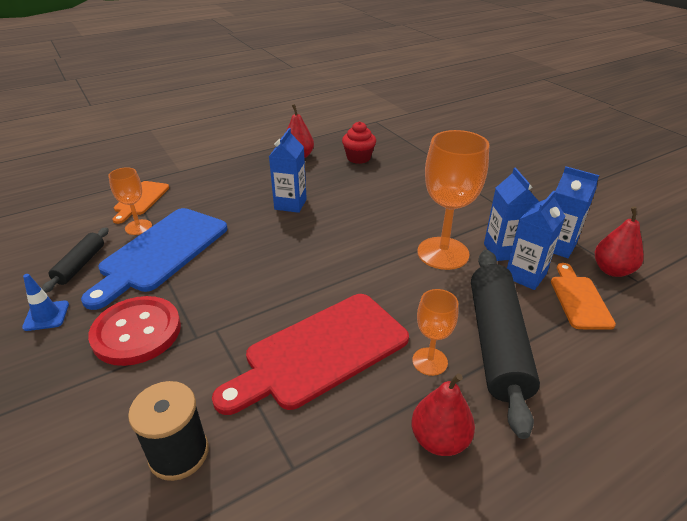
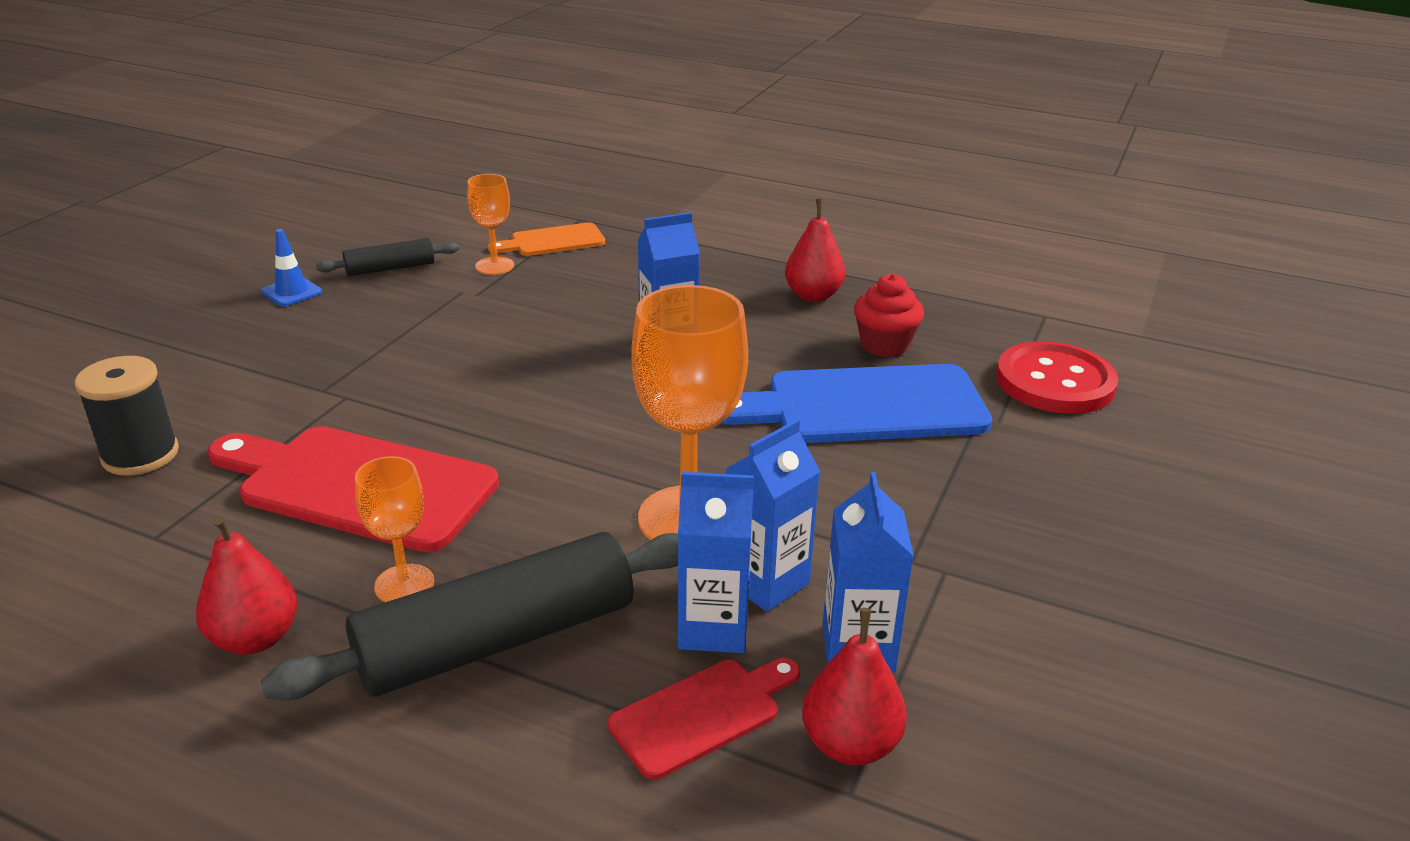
camera: 55 degrees right, 5 degrees down
blue cutting board [81,208,227,310] -> blue cutting board moved to [722,364,992,443]
red button [88,296,181,366] -> red button moved to [996,341,1118,414]
orange cutting board [551,263,616,330] -> red cutting board [608,658,800,780]

